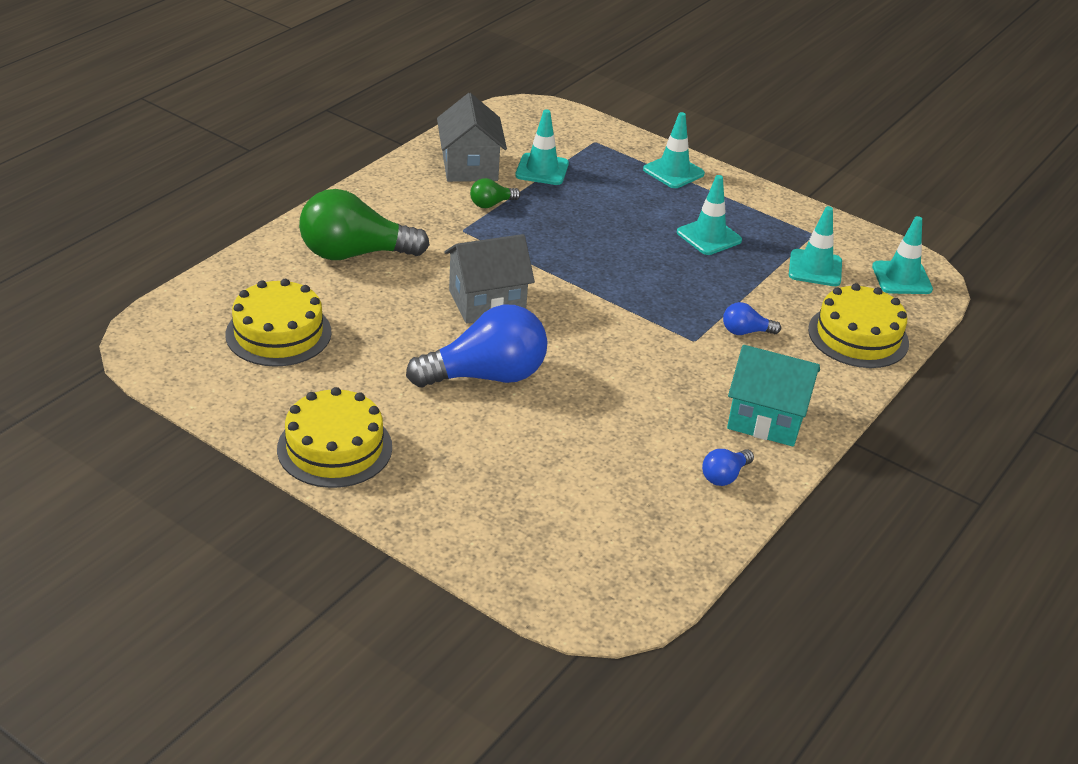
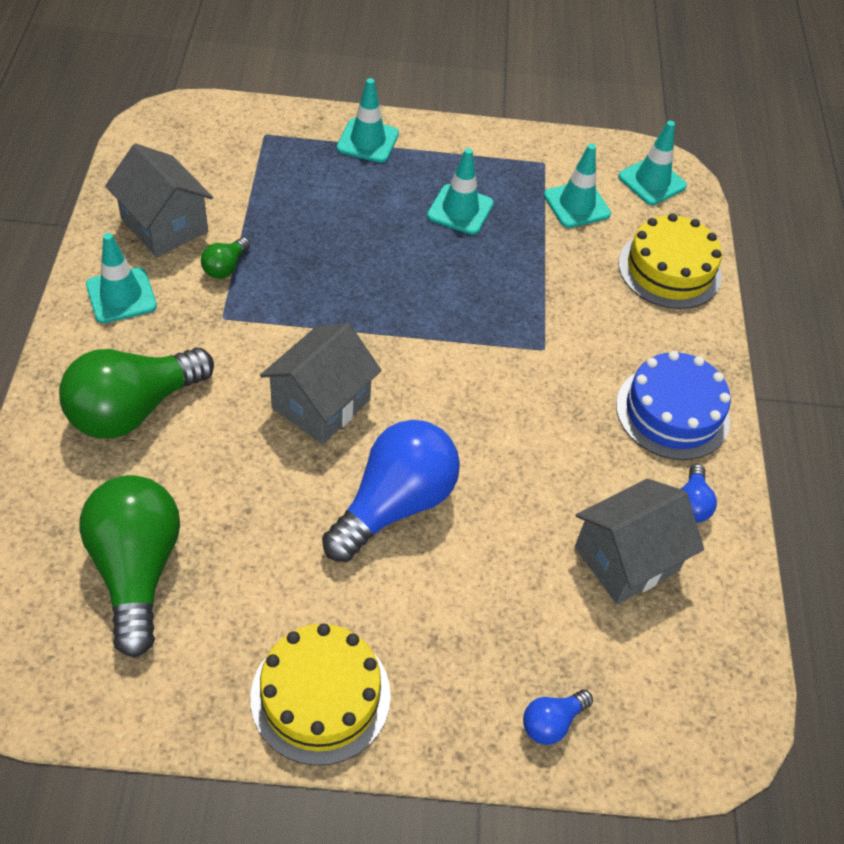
camera: 35 degrees left, 15 degrees up
yellow cake [225,279,331,367] -> green light bulb [79,475,180,658]
turquoise traffic cone [515,109,569,185] -> turquoise traffic cone moved to [86,233,157,323]
blue light bulb [723,302,781,335] -> blue light bulb moved to [523,690,593,745]
turquoise house [727,345,820,447] -> blue cake [616,351,731,460]
none -> grey house [575,479,704,604]

